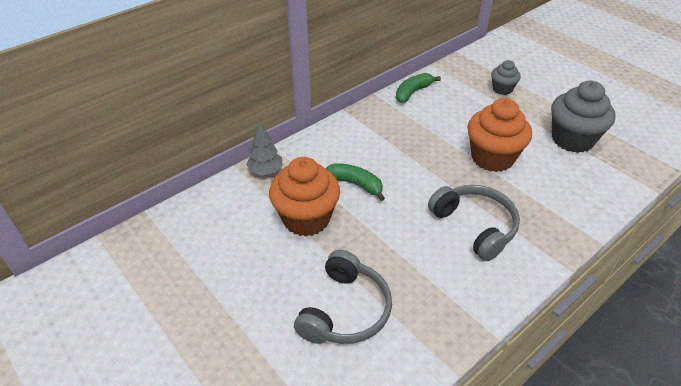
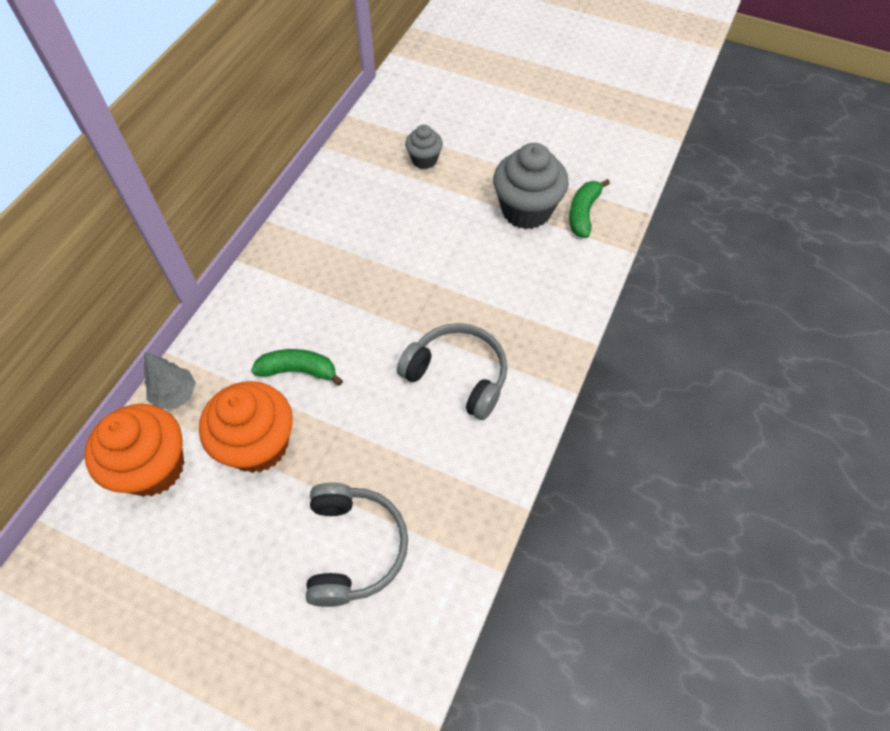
camera: 25 degrees left, 15 degrees up
green banana [396,73,441,103] -> green banana moved to [569,179,610,238]
orange cupcake [467,98,532,172] -> orange cupcake moved to [84,404,184,496]

